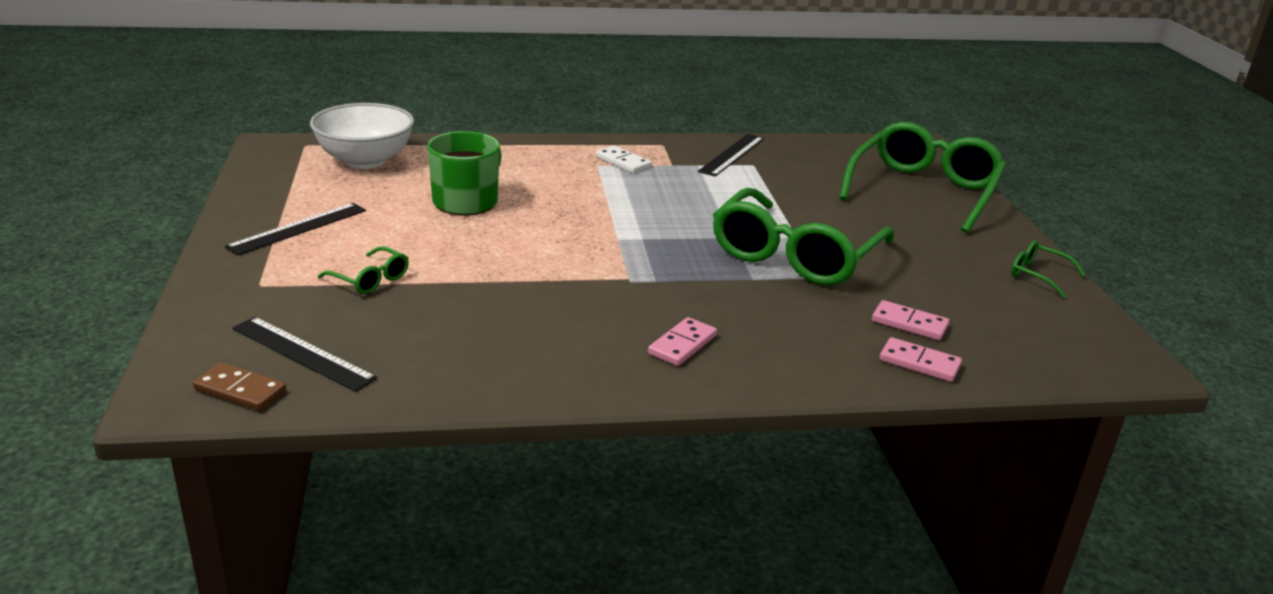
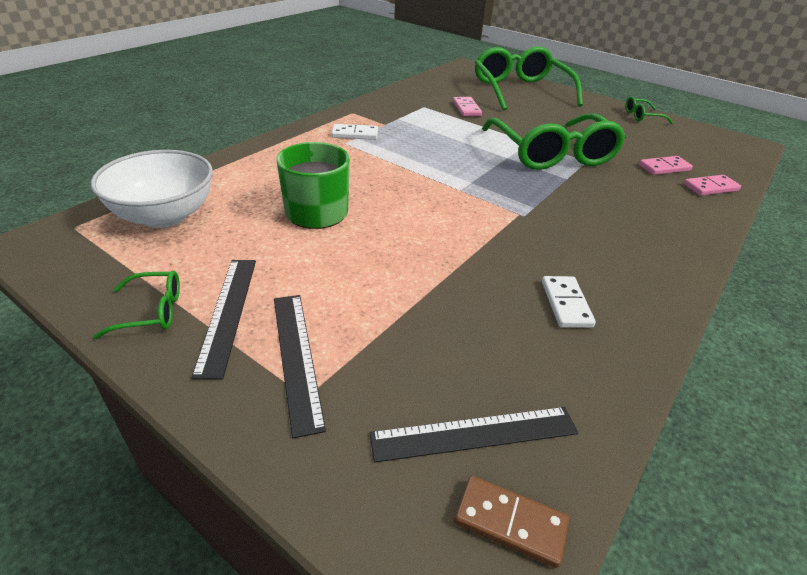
camera: 45 degrees left, 10 degrees up
brown domino [193,362,286,411] -> brown domino turned 45 degrees clockwise [454,476,569,568]
green glasses [318,246,409,294] -> green glasses moved to [93,270,180,339]
pink domino [648,317,717,366] -> pink domino moved to [453,97,482,116]
black ruler [698,134,764,177] -> black ruler moved to [274,295,326,438]
none -> white domino [542,276,596,328]

